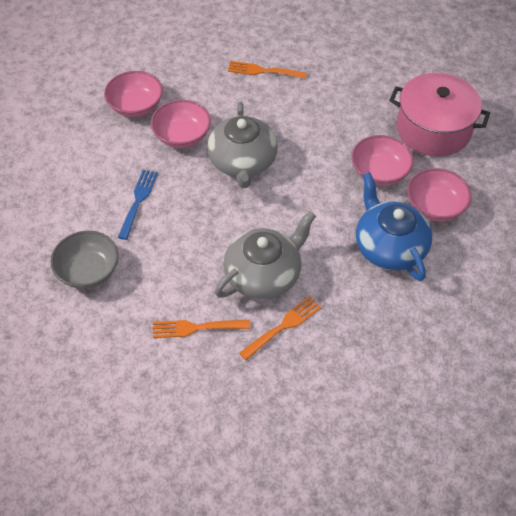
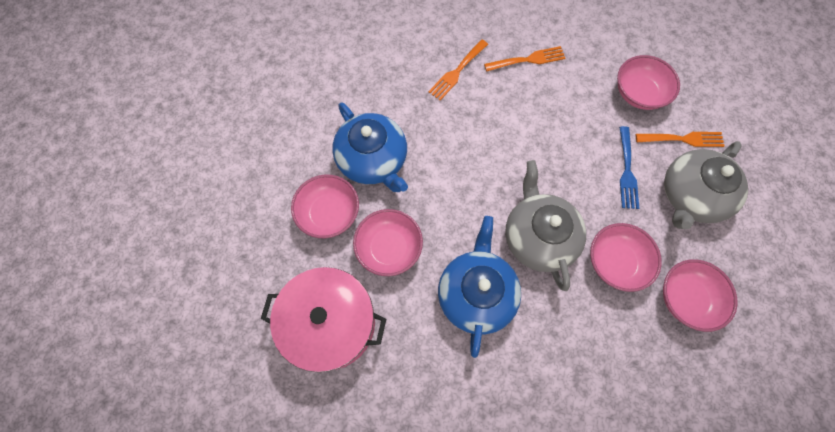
camera: 170 degrees right, 15 degrees up
grey bowl [51,231,119,289] -> pink bowl [617,55,680,110]
grey teapot [215,211,316,300] -> grey teapot moved to [664,141,748,229]
orange fork [228,61,307,79] -> orange fork moved to [636,132,725,147]
none -> blue teapot [438,216,521,358]

